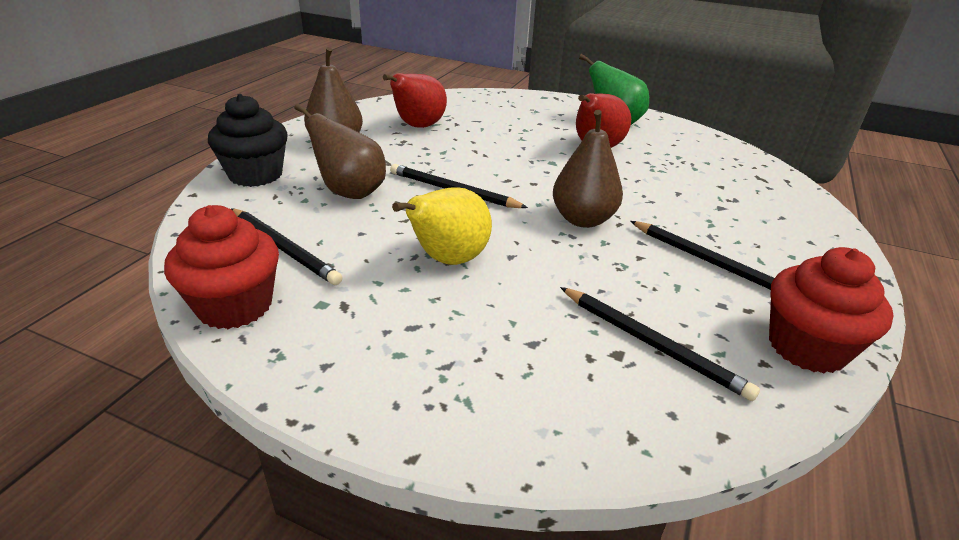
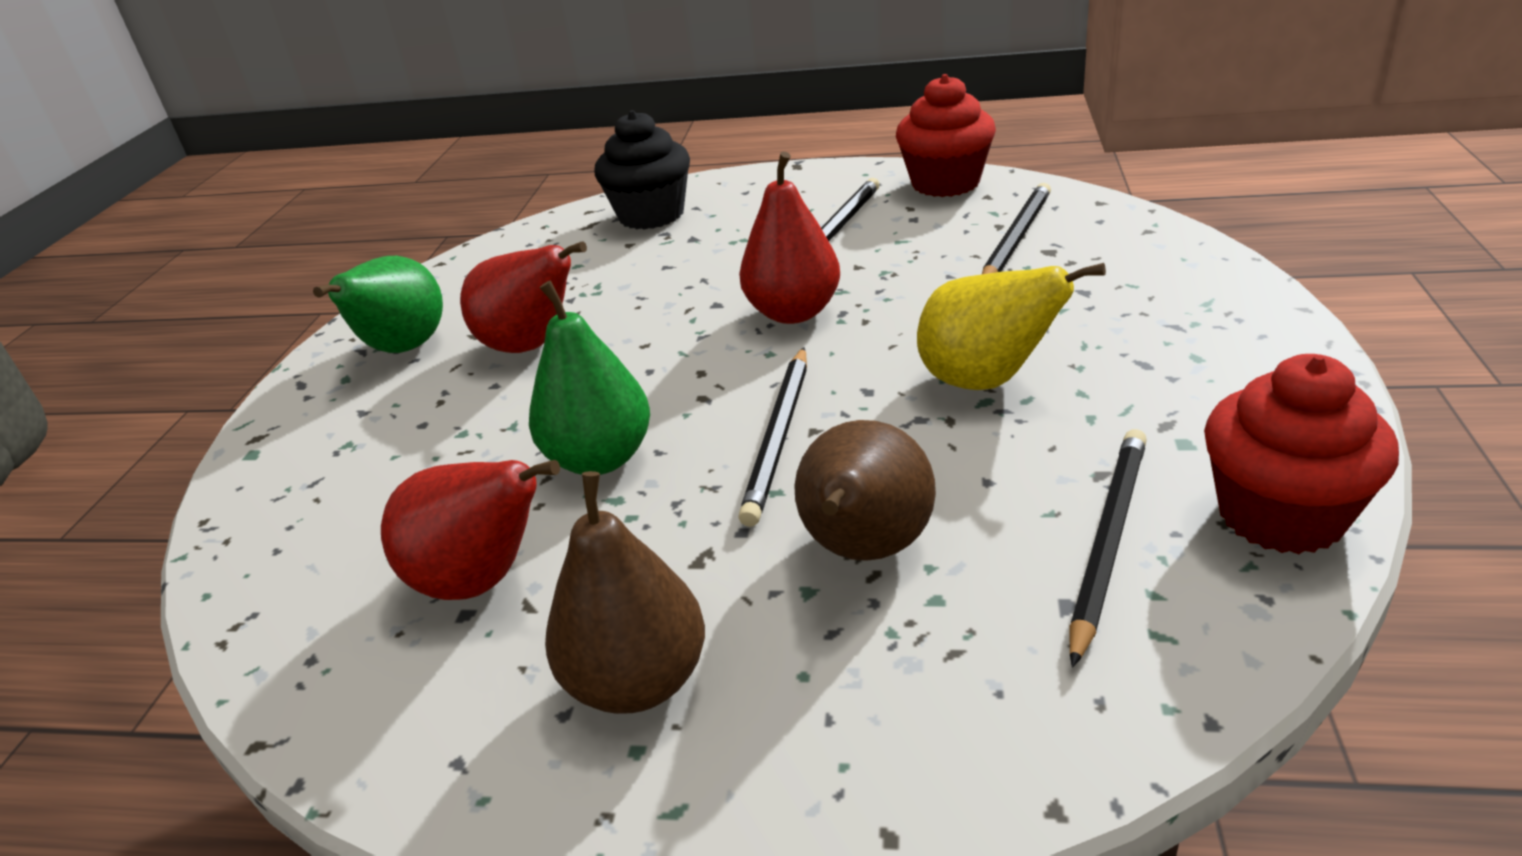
camera: 100 degrees left, 0 degrees up
black cupcake [208,94,288,187] -> black cupcake moved to [594,110,690,230]
brown pear [553,110,623,228] -> red pear [739,152,840,324]
none -> green pear [529,281,650,475]

